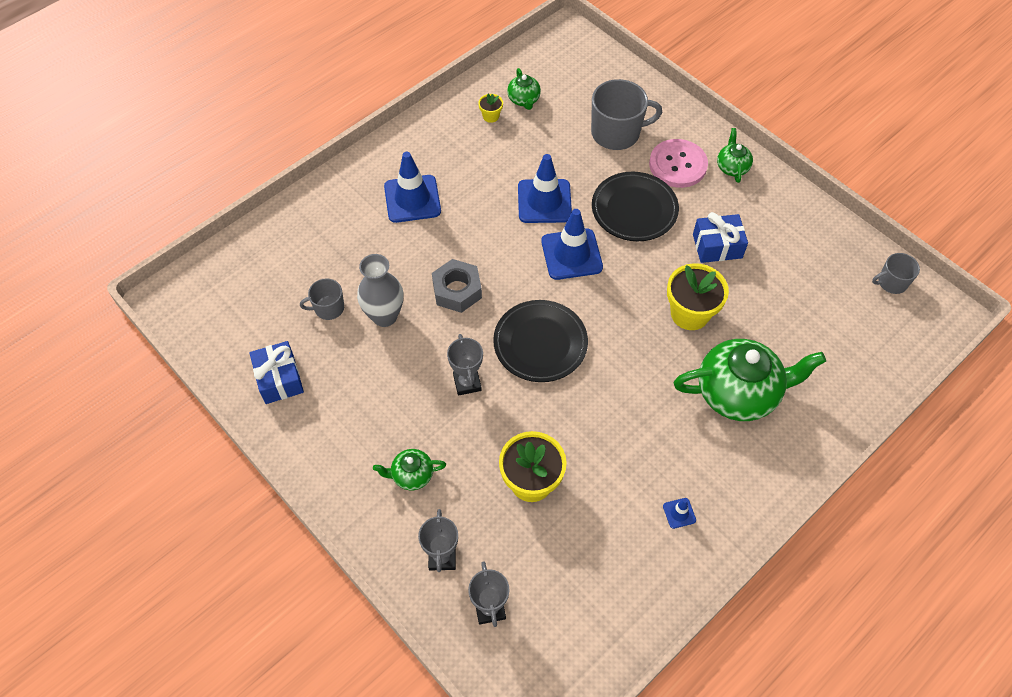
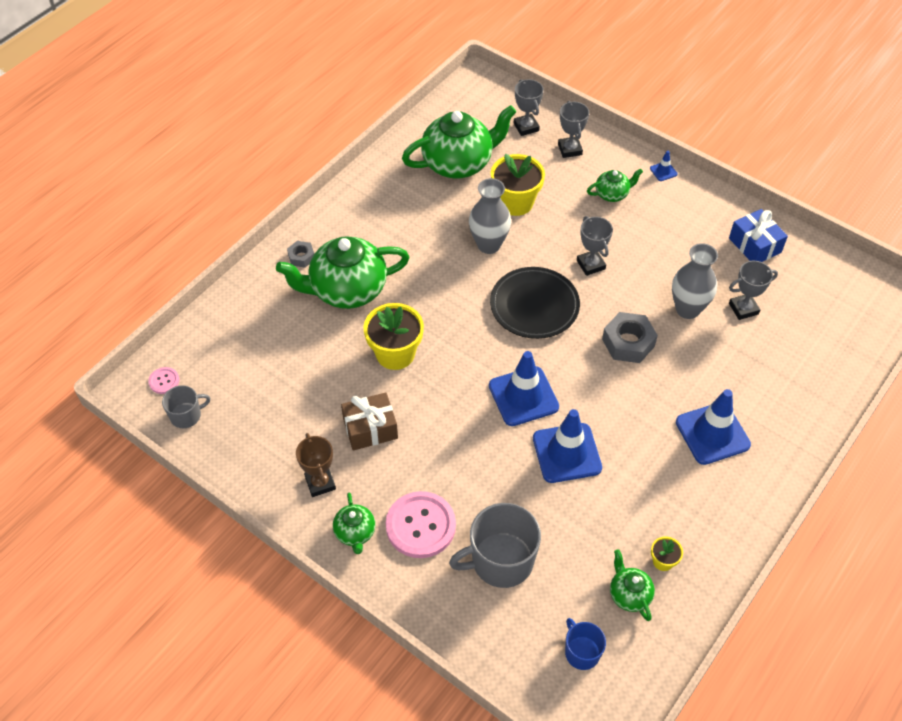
camera: 170 degrees right, 5 degrees down
grey mug [300,278,344,320] -> grey trophy [729,261,778,320]
black plate [592,172,679,241] -> none
blue traffic cone [663,498,696,529] -> blue traffic cone moved to [650,151,678,181]
blue gift [693,212,748,263] -> brown gift [341,392,398,451]
none -> pink button [148,367,179,394]
none -> grey nut [287,241,314,268]
none -> brown trophy [296,433,336,497]
none -> green teapot [402,105,516,179]
none -> grey vase [469,178,511,254]
none -> blue mug [565,618,606,670]

